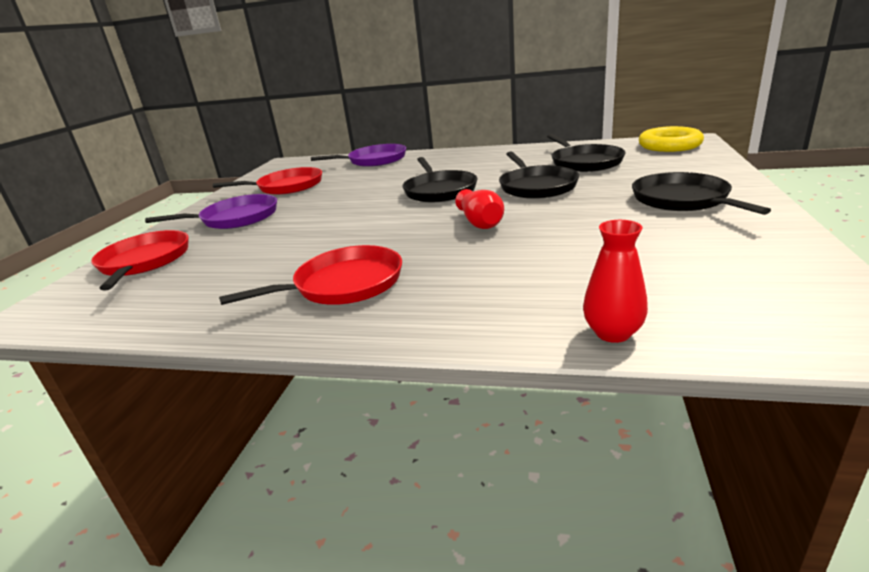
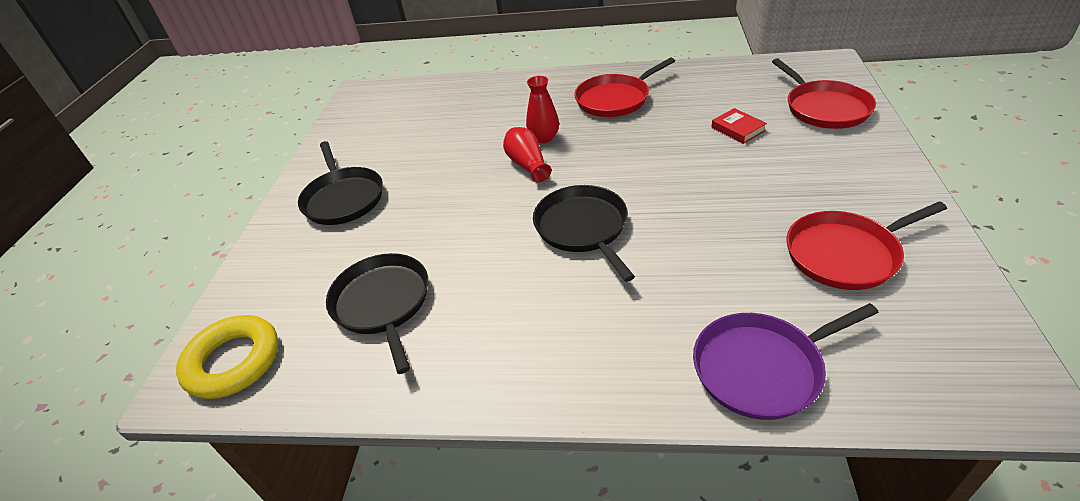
camera: 175 degrees right, 15 degrees up
purple pan [145,194,277,229] -> none
black pan [499,152,579,199] -> none
red vase [583,220,648,343] -> red vase moved to [526,76,559,143]
none -> red book [711,108,767,144]

